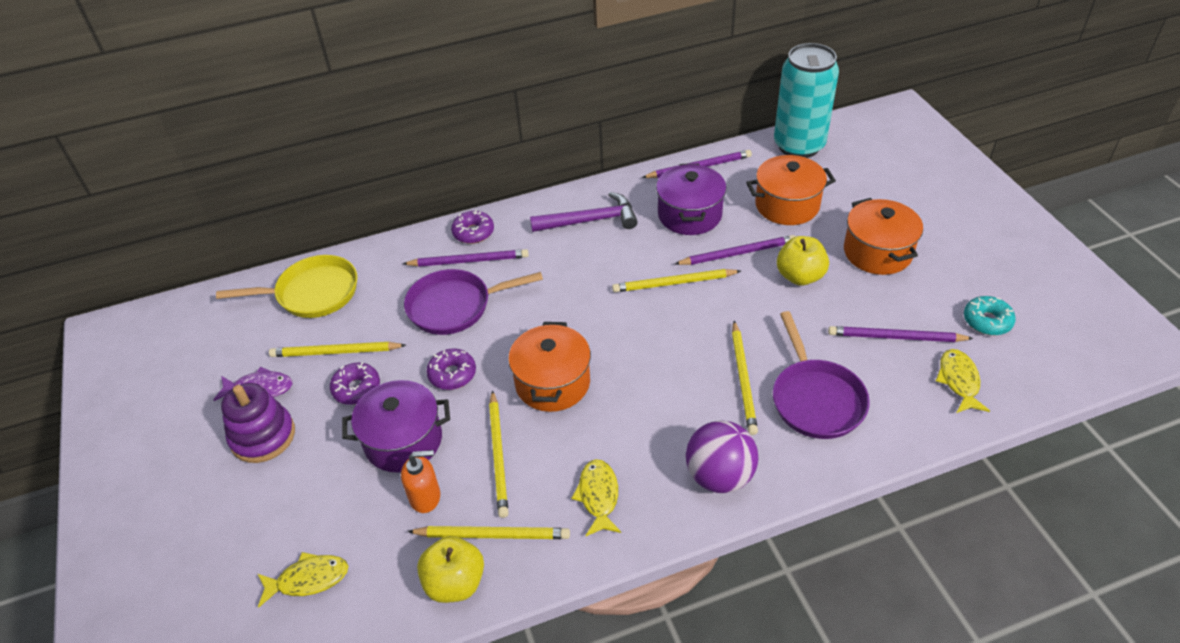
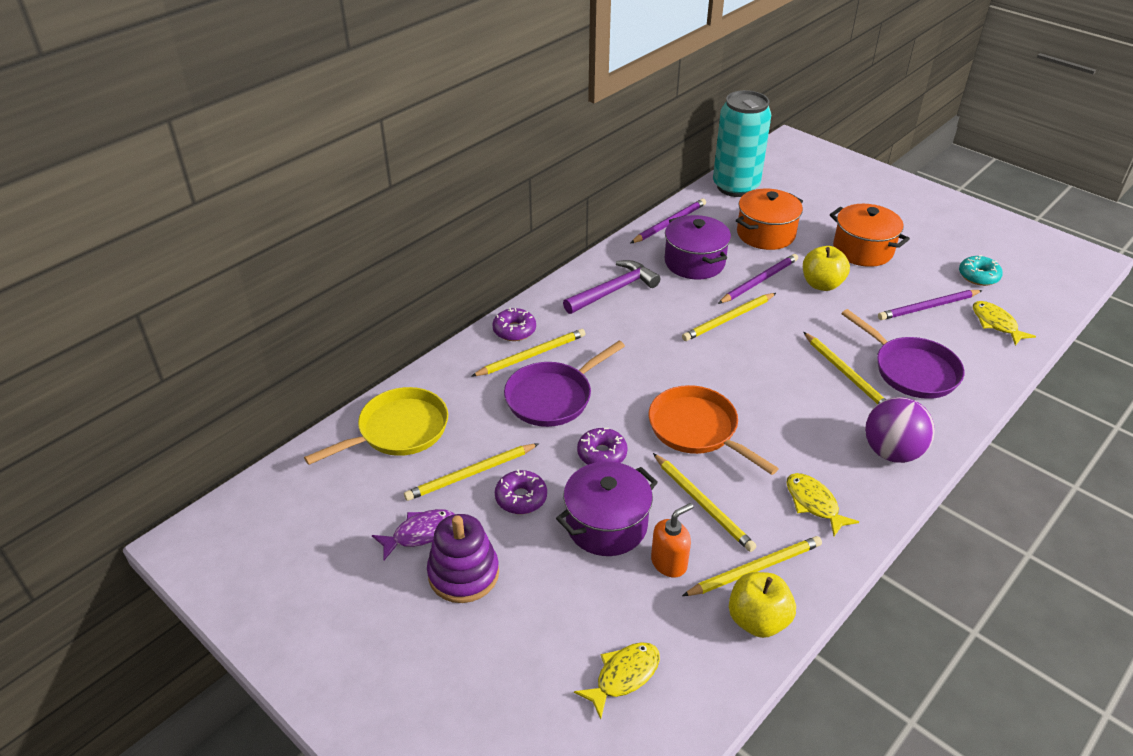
camera: 30 degrees left, 5 degrees down
purple pencil [403,249,529,267] -> yellow pencil [472,329,586,376]
orange pot [508,322,591,412] -> orange pan [649,385,779,475]

